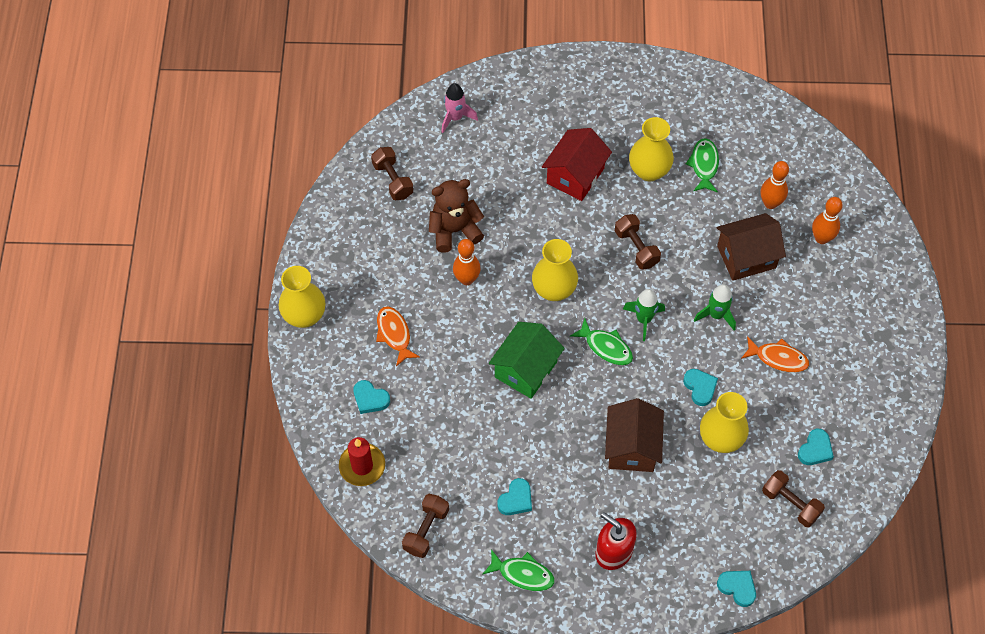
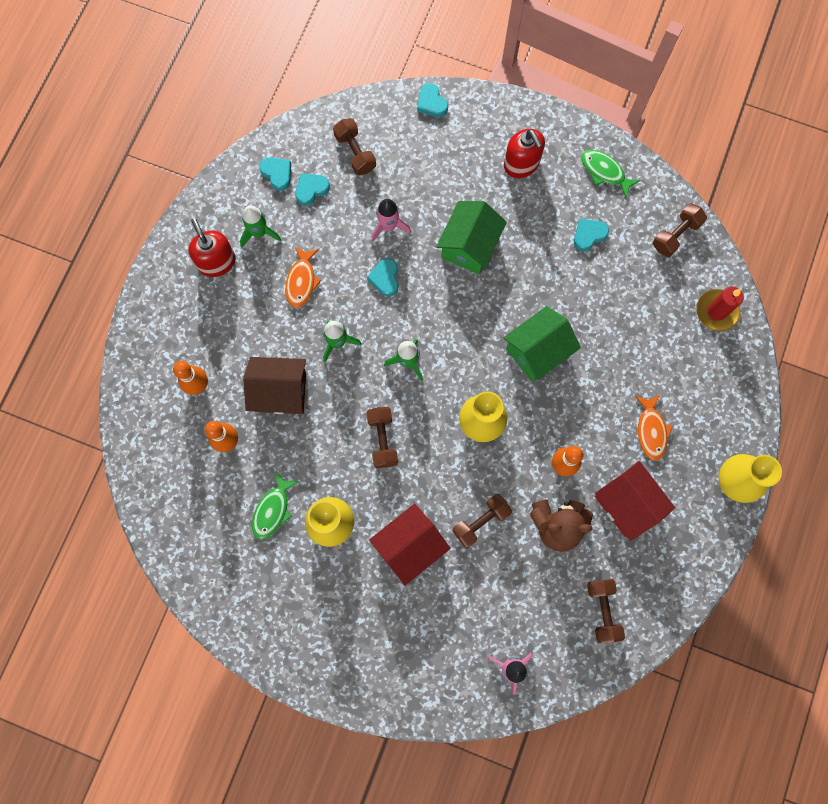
camera: 160 degrees left, 15 degrees up
turquoise heart [353,380,390,414] -> turquoise heart moved to [259,157,291,191]
green fish [570,318,633,365] -> none
brown house [605,398,664,472] -> green house [436,201,507,274]
yellow vase [700,392,749,453] -> pink rocket [371,199,411,242]
orange fish [741,336,809,372] -> orange fish turned 120 degrees counterclockwise [285,246,321,308]
none -> red soap dispenser [189,218,236,277]
none -> green rocket [240,206,281,248]
none -> brown dumbbell [452,494,512,548]
none -> red house [595,461,675,541]

